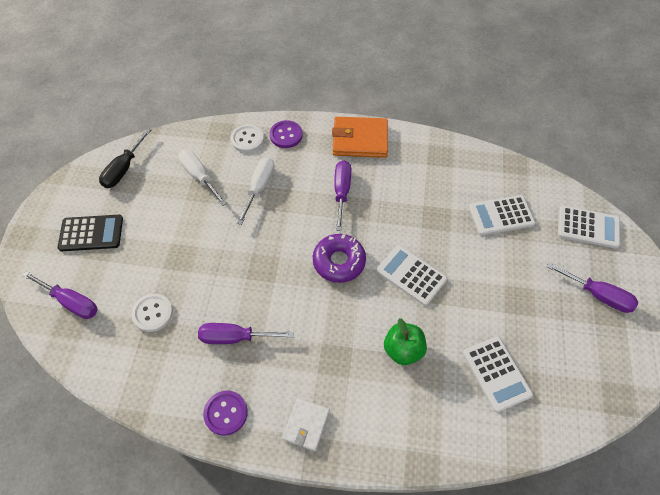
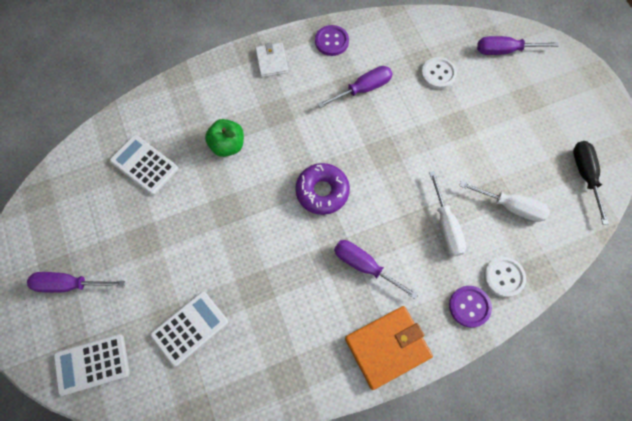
camera: 150 degrees right, 10 degrees up
black calculator [58,215,123,251] -> none
purple screwdriver [334,161,351,231] -> purple screwdriver turned 150 degrees clockwise [334,240,418,299]
white calculator [377,245,447,306] -> none

